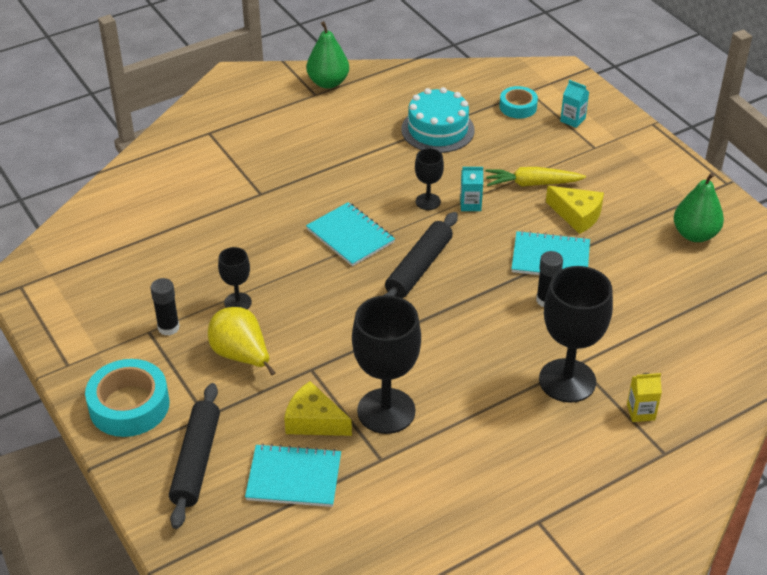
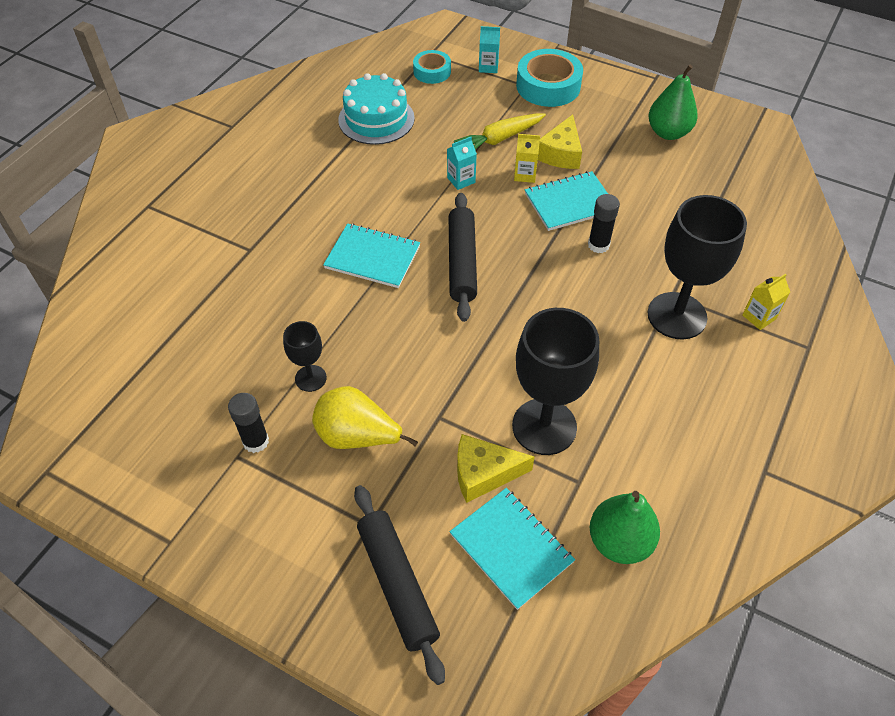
camera: 30 degrees left, 10 degrees up
turquoise tape [85,359,169,437] -> turquoise tape moved to [516,49,583,107]
turquoise notebook [245,444,341,507] -> turquoise notebook turned 75 degrees clockwise [450,488,575,610]
green pear [306,21,349,89] -> green pear moved to [590,491,660,564]
black goblet [415,148,444,210] -> none
yellow cheese [546,186,604,234] -> yellow cheese turned 105 degrees clockwise [538,115,582,169]
none -> yellow carton [514,134,540,183]

